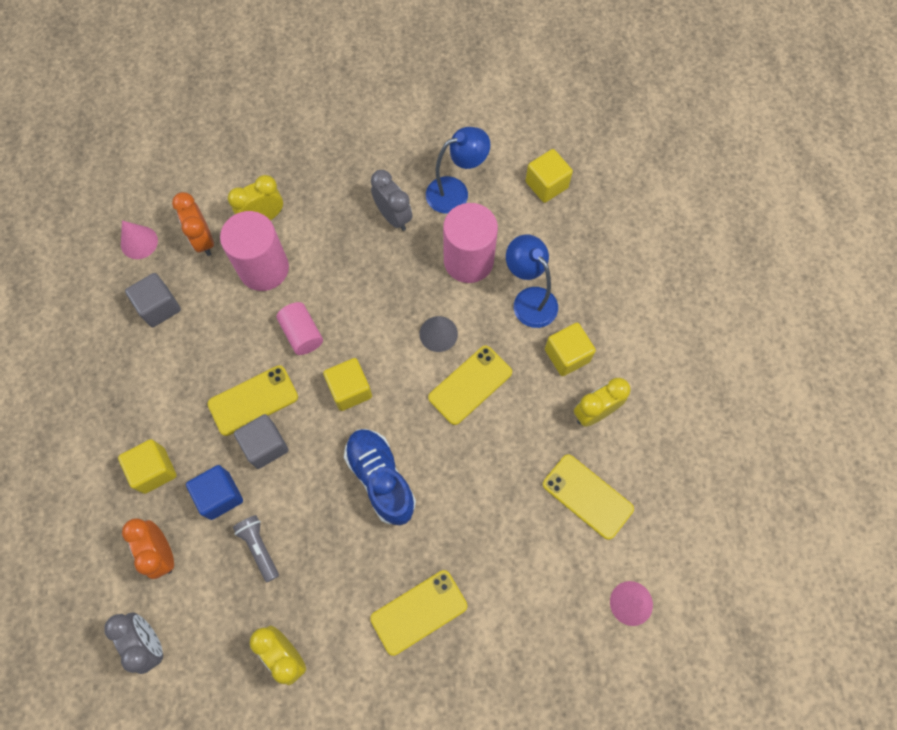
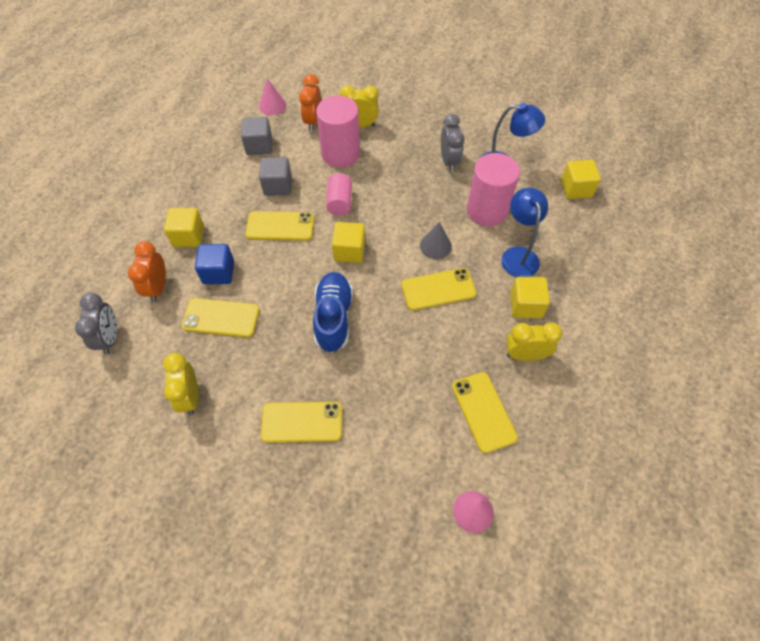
camera: 30 degrees right, 10 degrees down
grey flashlight [233,515,279,582] -> yellow phone [182,298,259,337]
grey cube [234,414,289,469] -> grey cube moved to [259,157,292,196]

